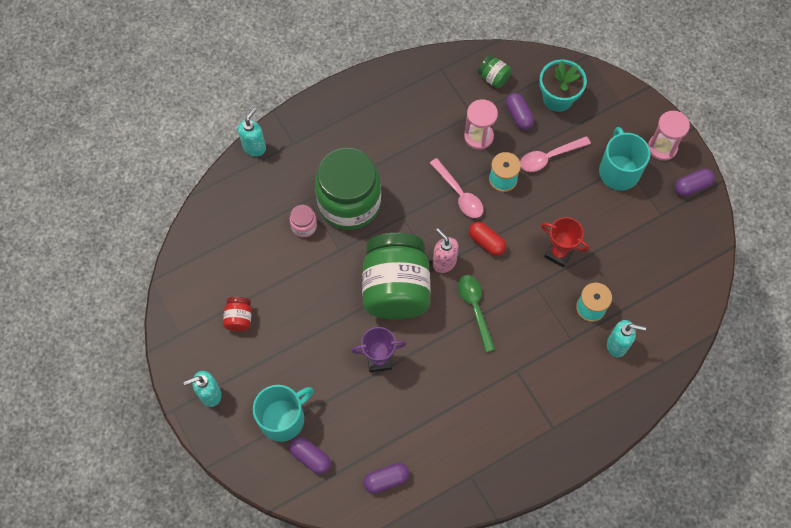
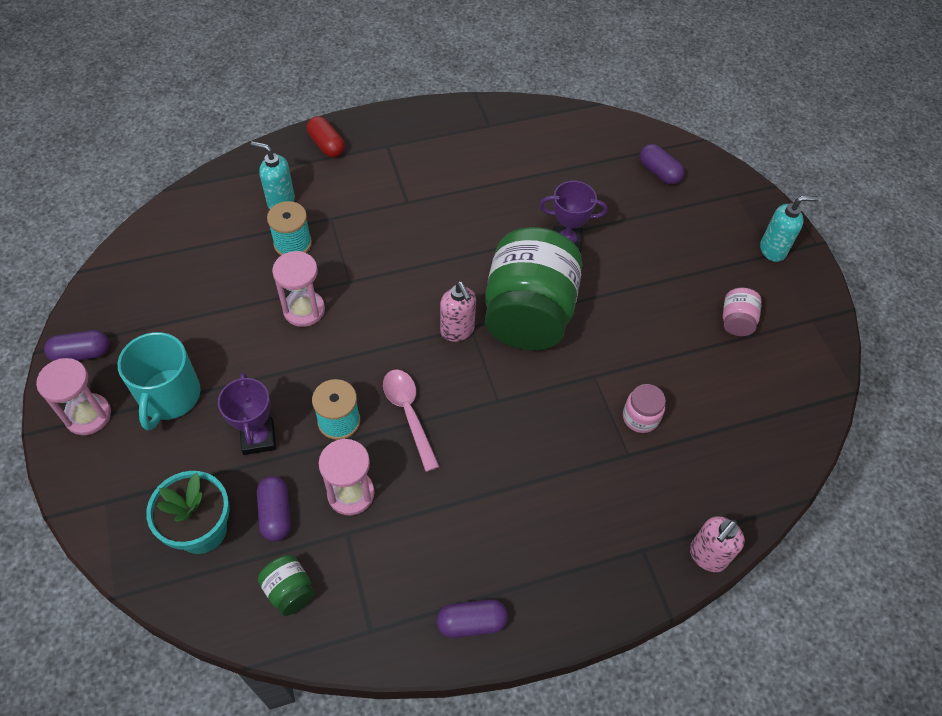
camera: 170 degrees left, 10 degrees down
red jar [223,297,252,332] -> pink jar [723,288,762,336]
turquoise soap dispenser [238,108,266,156] -> pink soap dispenser [690,516,745,572]
turquoise mug [253,385,314,442] -> none
green jar [315,148,381,230] -> none
purple capsule [364,463,409,494] -> purple capsule moved to [437,599,508,638]
green spoon [458,275,495,352] -> none
red capsule [469,222,506,256] -> red capsule moved to [307,116,345,158]
pink spoon [520,136,591,172] -> purple trophy [218,372,276,455]
red trophy [541,217,589,267] -> pink hourglass [272,251,325,327]

